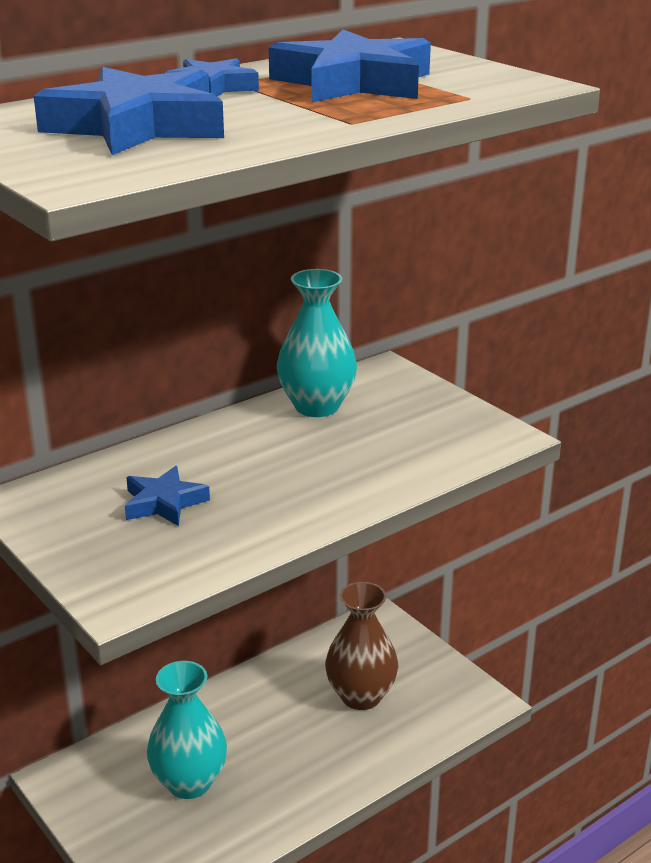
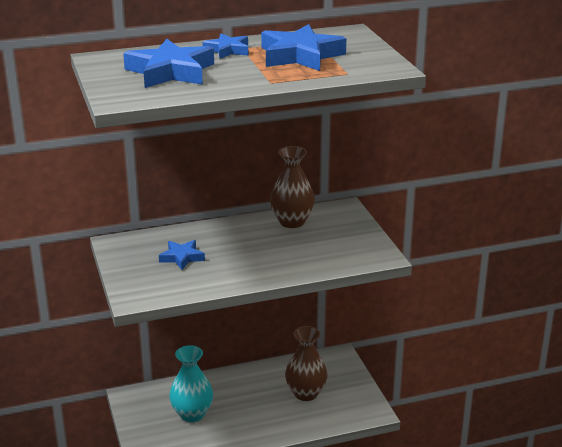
camera: 20 degrees right, 0 degrees up
turquoise vase [277,269,357,417] -> brown vase [270,146,315,228]

